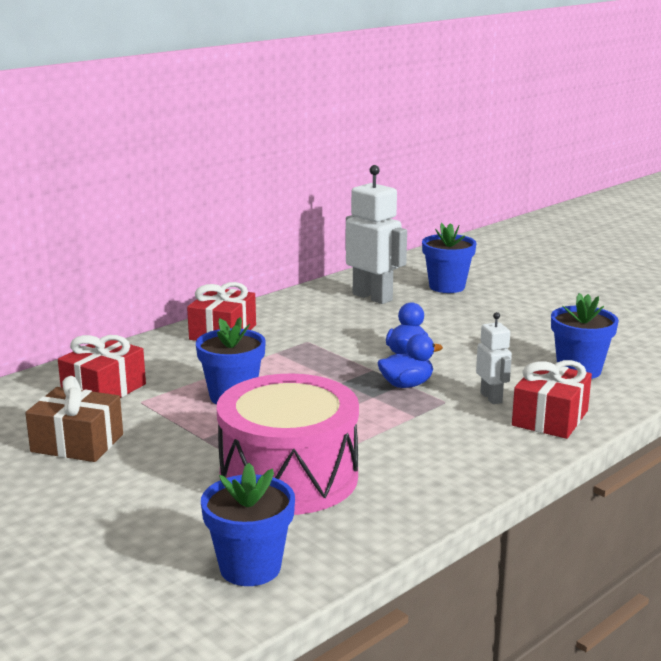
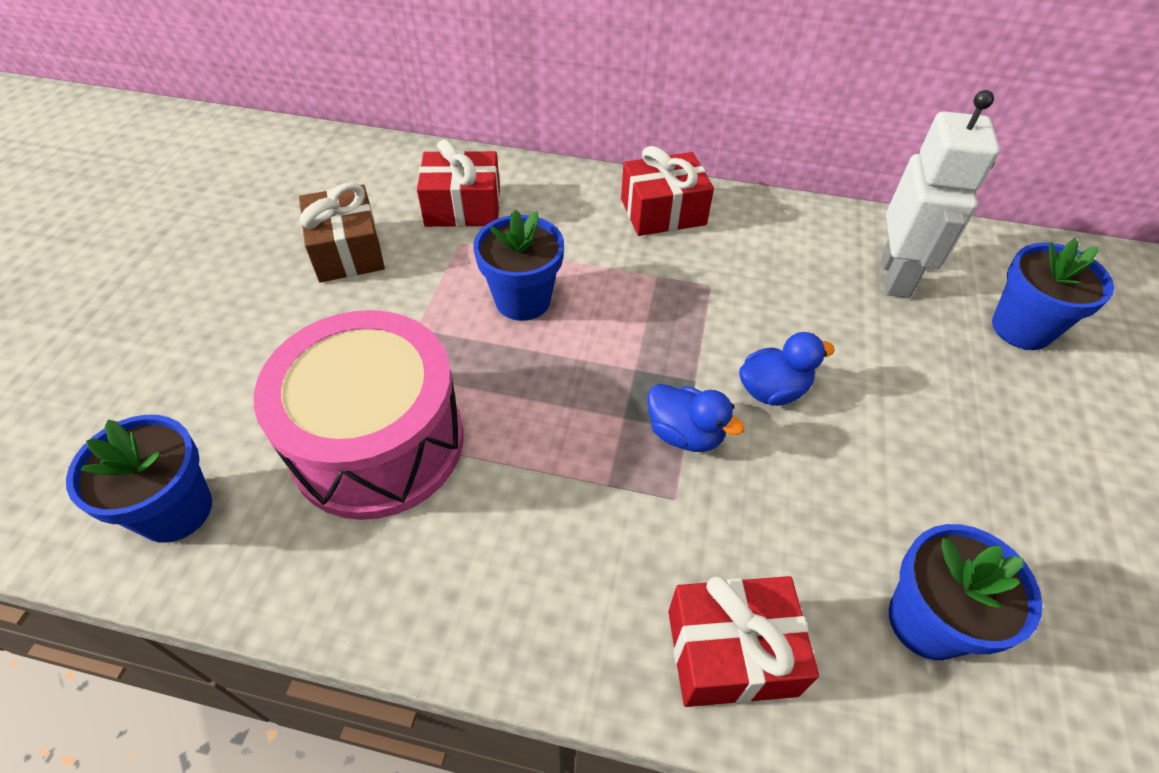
camera: 55 degrees right, 30 degrees up
white robot [476,312,512,404] -> none

